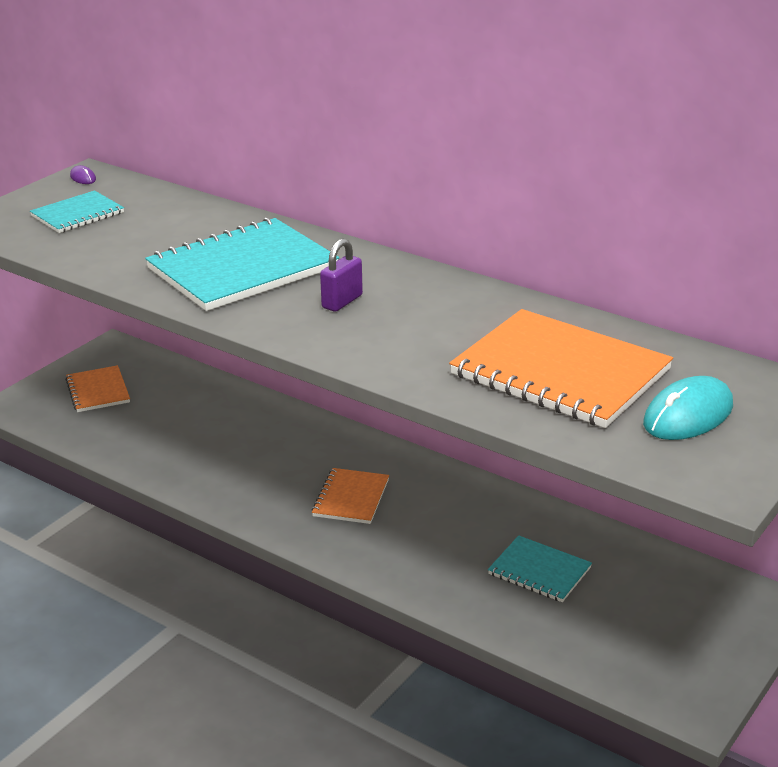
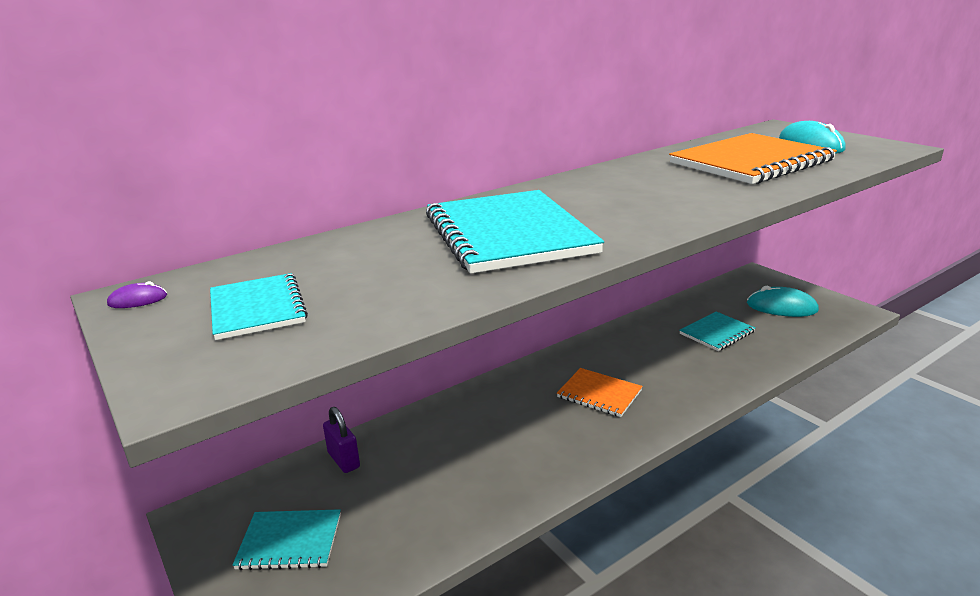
camera: 70 degrees left, 5 degrees down
orange notebook [65,365,130,412] -> turquoise notebook [232,509,341,570]
purple padlock [320,239,363,312] -> purple padlock moved to [323,407,360,473]
none -> turquoise mouse [747,286,819,317]

